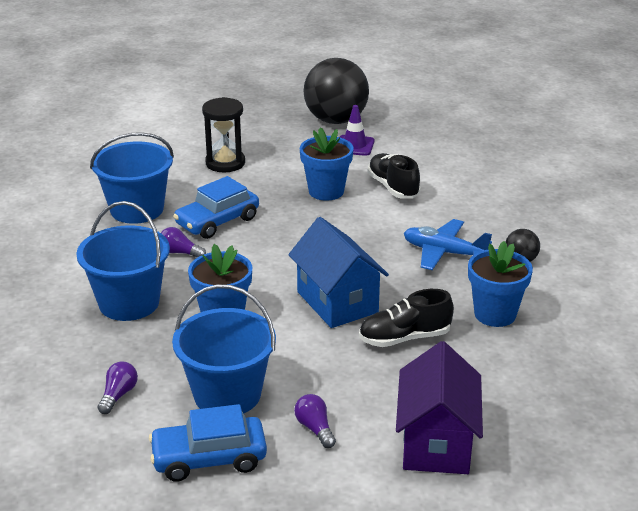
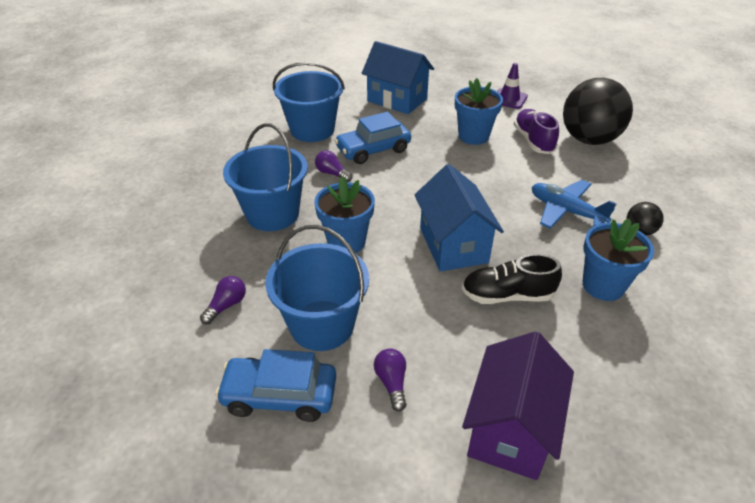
camera: 15 degrees right, 10 degrees up
black hourglass [202,97,245,172] -> blue house [362,41,434,114]
black ball [304,58,369,124] -> black ball moved to [563,78,633,145]
black shoe [368,153,421,199] -> purple shoe [513,109,559,154]

